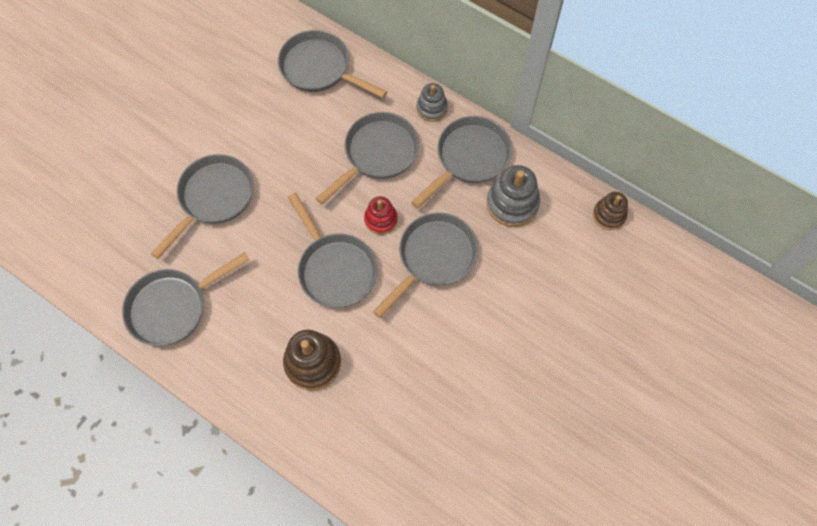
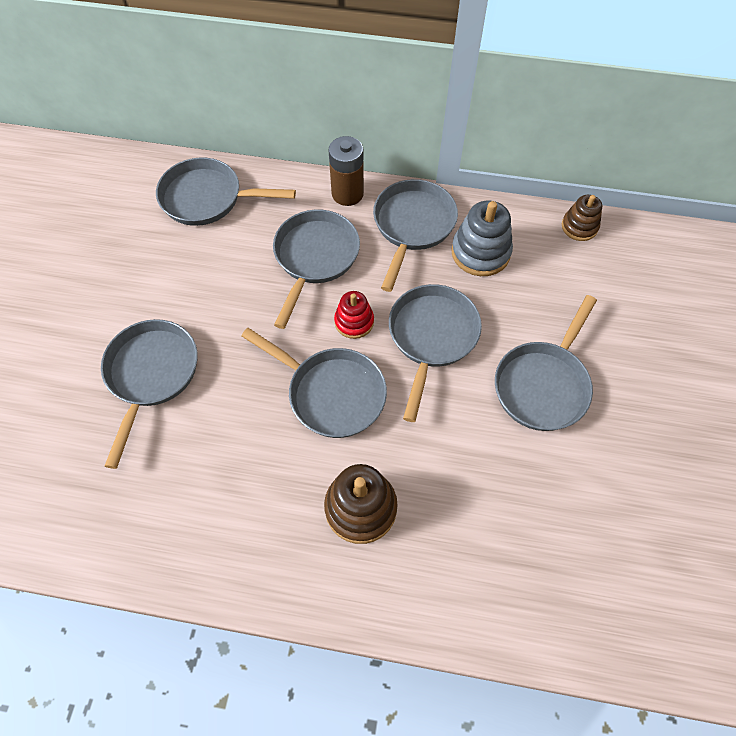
camera: 25 degrees left, 5 degrees down
grey pan [122,252,249,346] -> grey pan moved to [495,295,597,431]
grey stacking toy [416,83,448,122] -> brown battery [329,136,364,206]

